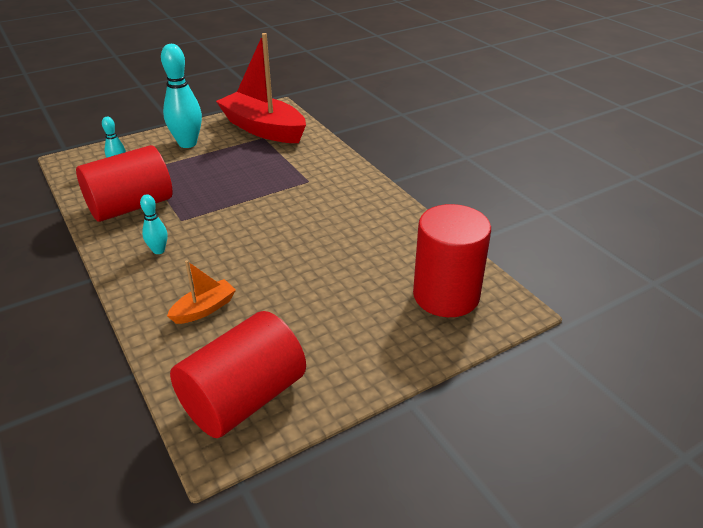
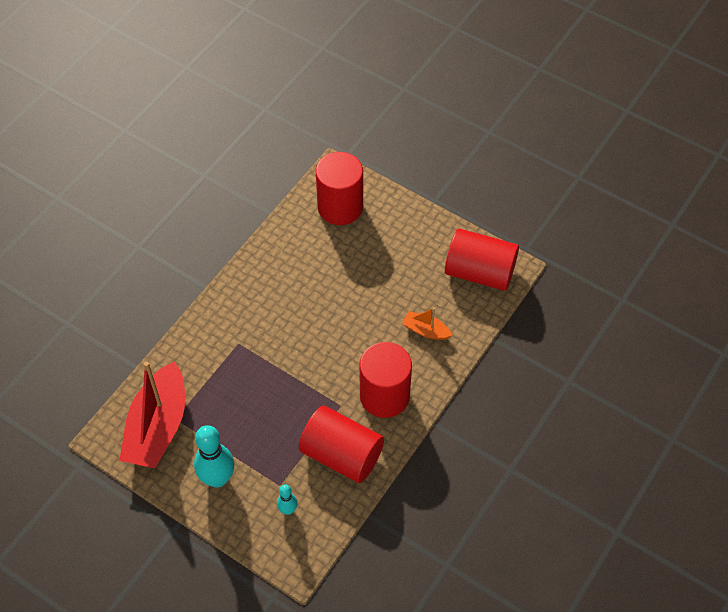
camera: 115 degrees left, 20 degrees up
turquoise bowling pin [140,194,167,254] -> red cylinder [360,342,412,418]

